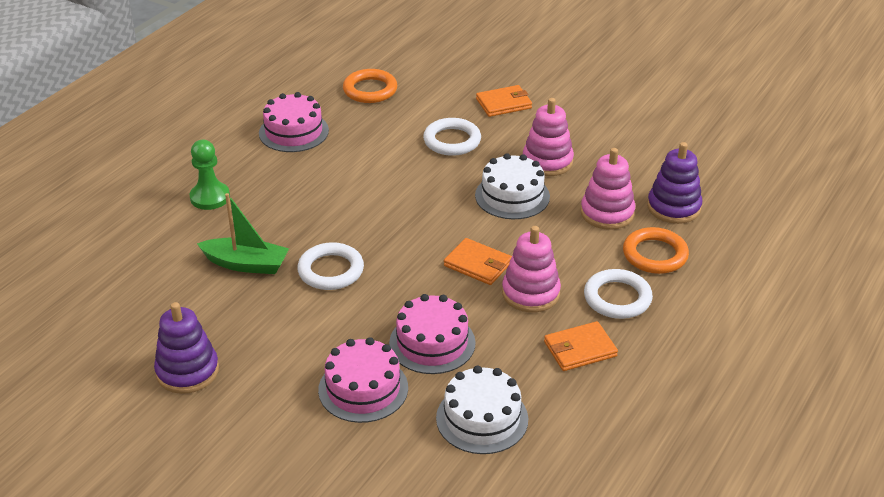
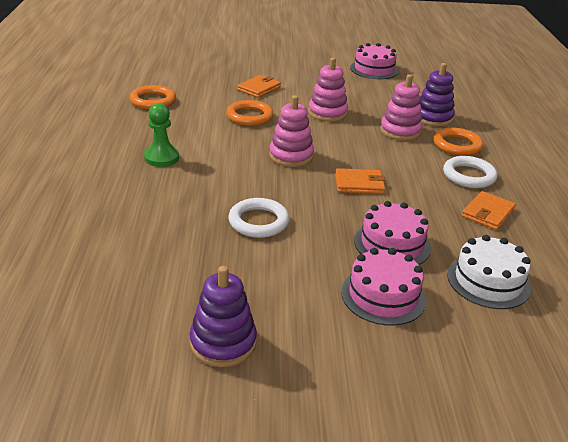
camera: 35 degrees left, 5 degrees down
green pawn [190,140,230,210] -> green pawn moved to [144,103,179,167]
green boat [197,193,289,274] -> none
pink cake [259,92,329,152] -> pink cake moved to [350,43,399,79]
white ring [423,118,481,156] -> orange ring [226,100,273,126]
white cake [475,153,550,219] -> none
pink stacking toy [502,226,561,312] -> pink stacking toy moved to [269,95,314,167]

